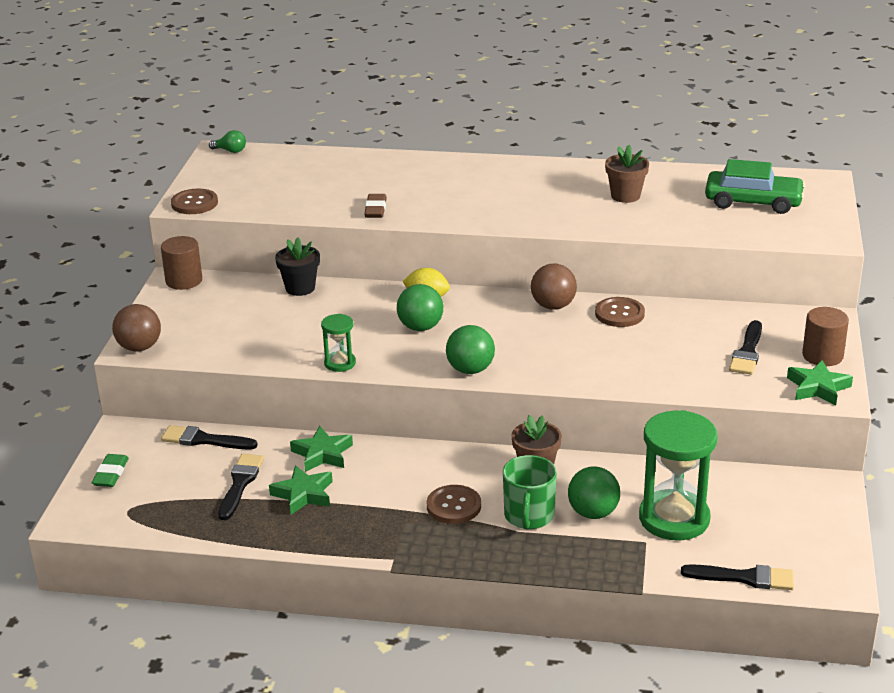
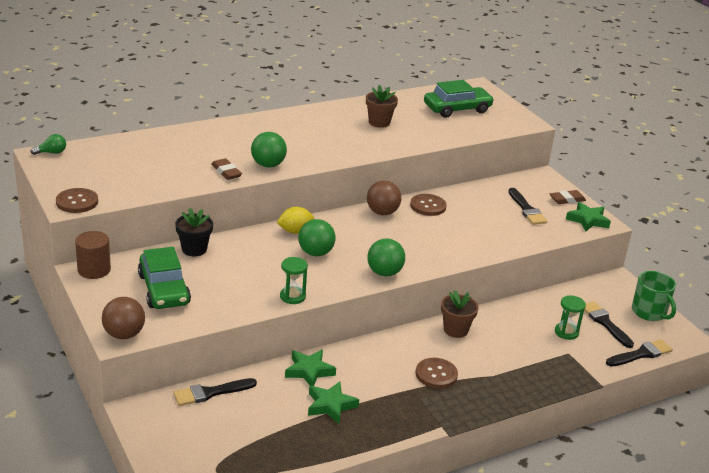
camera: 40 degrees left, 0 degrees up
green eraser [92,454,129,487] -> none
black brush [218,454,264,520] -> black brush moved to [584,301,634,348]
green mug [503,455,557,529] -> green mug moved to [632,271,676,321]
green ball [568,466,620,519] -> green ball moved to [251,132,287,167]
green hourglass [639,410,718,541] -> green hourglass [555,295,586,340], size x0.49
brown cylinder [802,307,849,366] -> brown eraser [550,190,586,204]
none -> green car [138,247,191,309]

